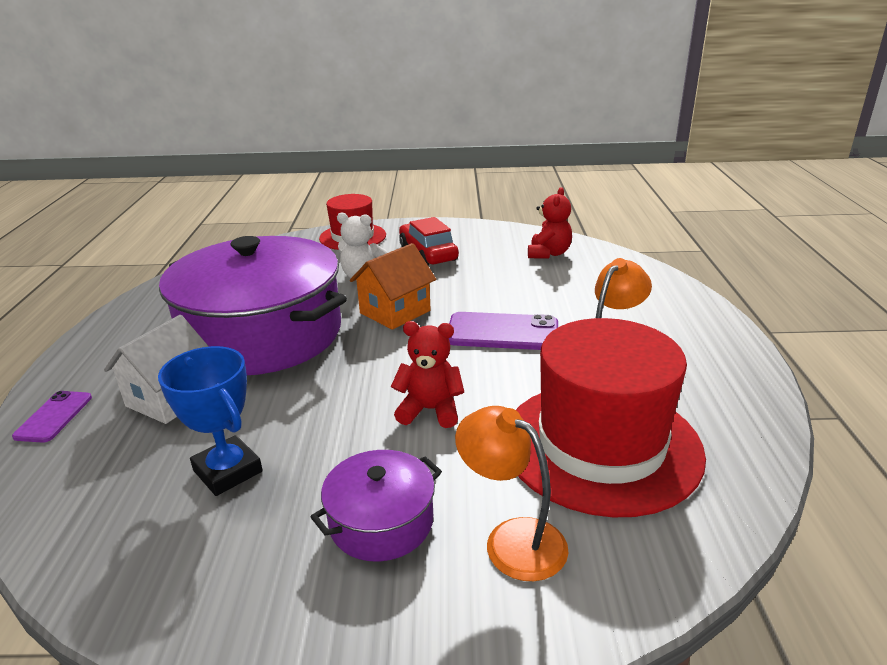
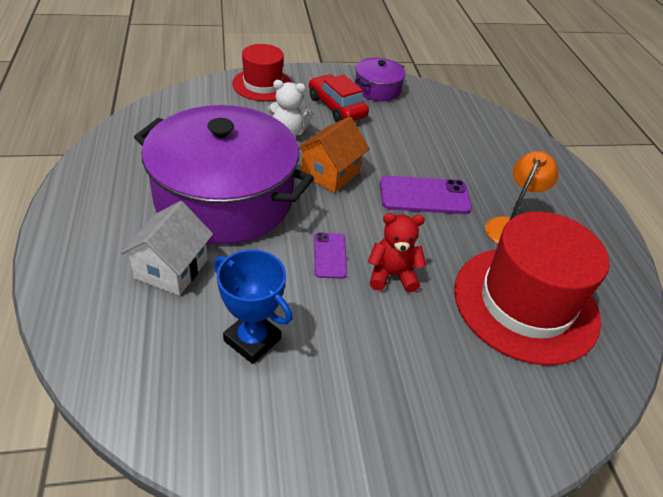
camera: 15 degrees left, 15 degrees up
purple phone [12,391,92,443] -> purple phone moved to [314,232,347,279]
purple pot [310,450,442,561] -> purple pot moved to [355,58,406,101]
orange lamp [455,406,568,581] -> none
red teddy bear [528,187,572,259] -> none

